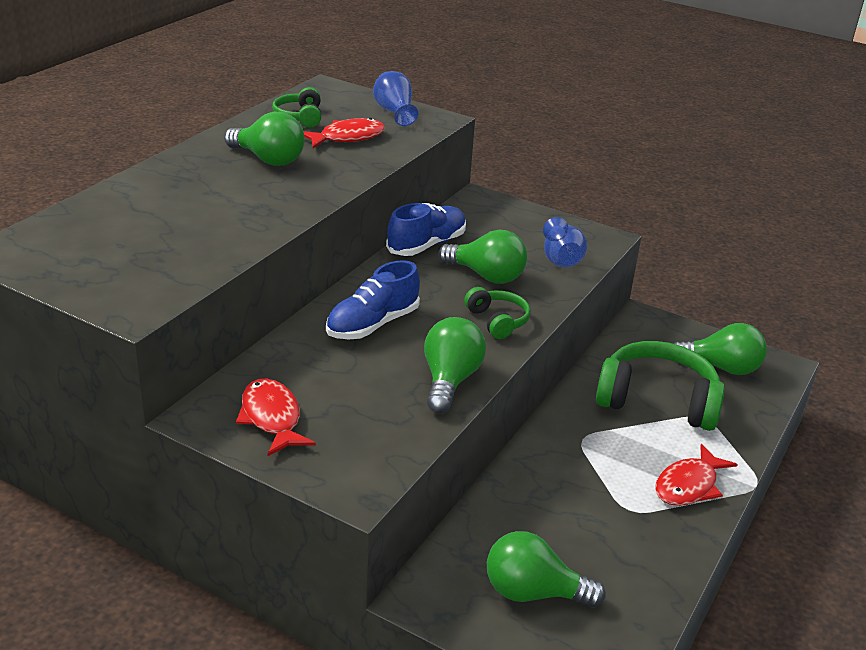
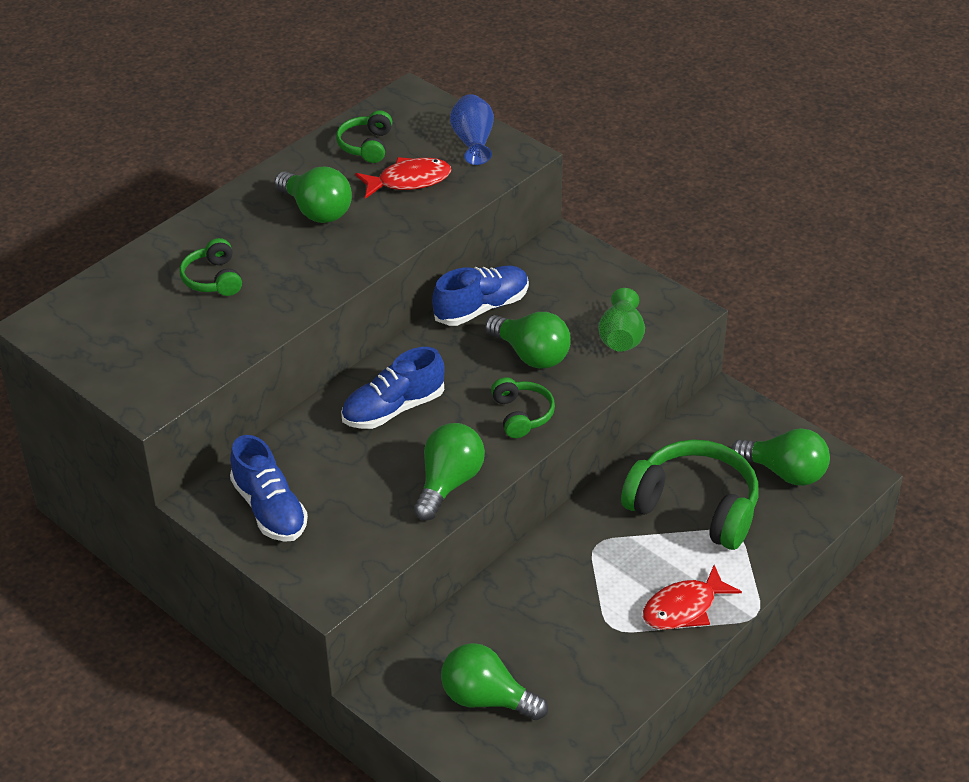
camera: 15 degrees right, 10 degrees up
red fish [236,379,315,456] -> blue shoe [230,435,308,542]
blue vase [543,217,587,268] -> green vase [598,288,645,352]
none -> green headphones [180,238,242,296]

